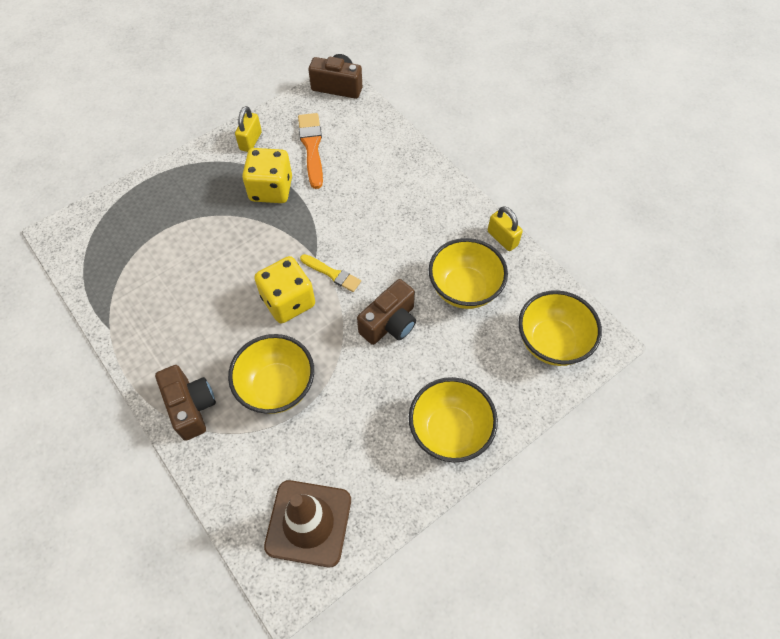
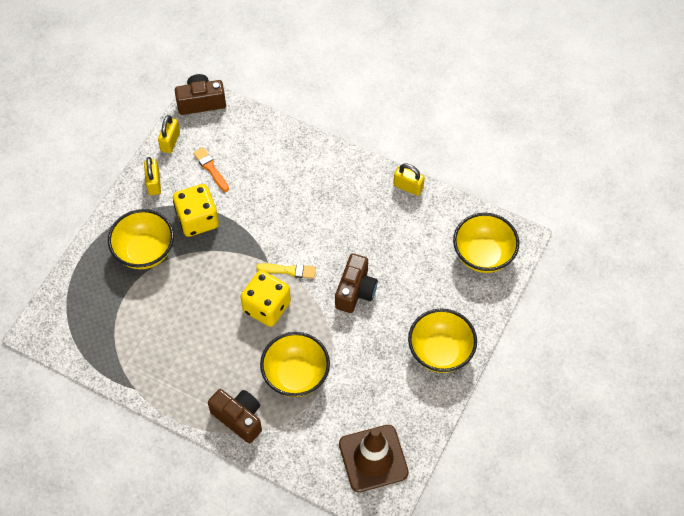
camera: 25 degrees left, 0 degrees up
orange brush [298,113,323,189] -> orange brush [193,147,229,192], size x0.65
yellow bowl [429,238,508,309] -> yellow bowl moved to [108,209,174,269]
none -> yellow padlock [158,115,180,153]

